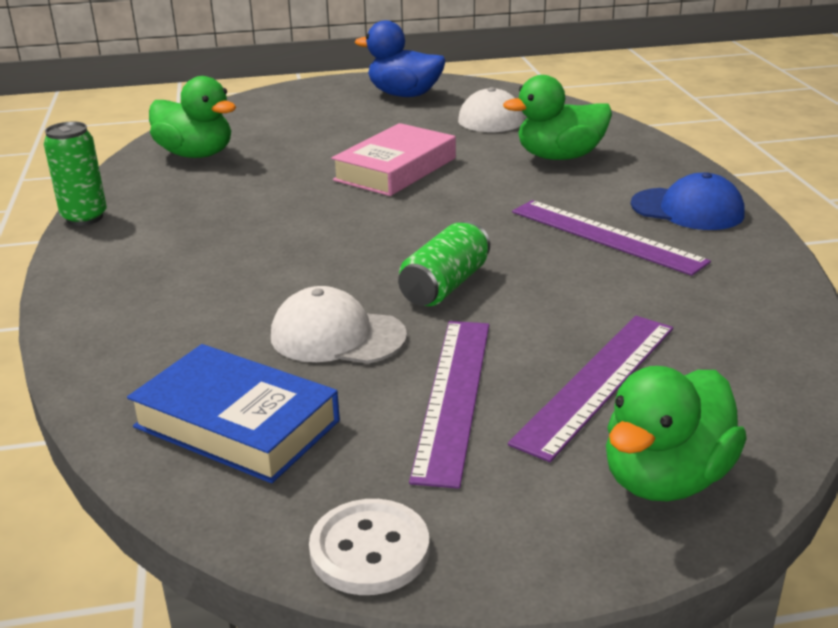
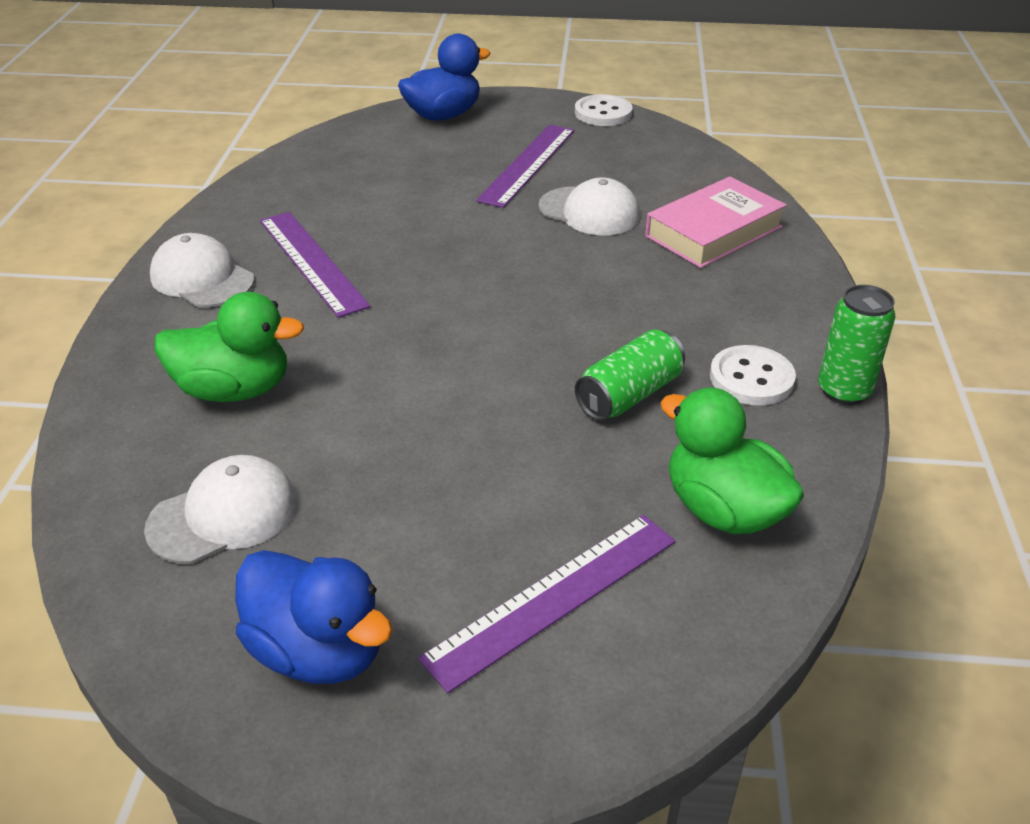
camera: 165 degrees left, 10 degrees up
blue book [127,344,340,483] -> none
pink book [331,123,456,196] -> pink book moved to [645,176,787,268]
green can [398,221,490,306] -> green can moved to [575,330,685,421]
purple ruler [508,316,673,462] -> purple ruler moved to [418,515,675,693]
green duck [606,366,747,501] -> blue duck [398,33,491,121]
blue cap [631,172,745,230] -> white cap [150,233,255,307]
none -> white button [710,345,796,405]

